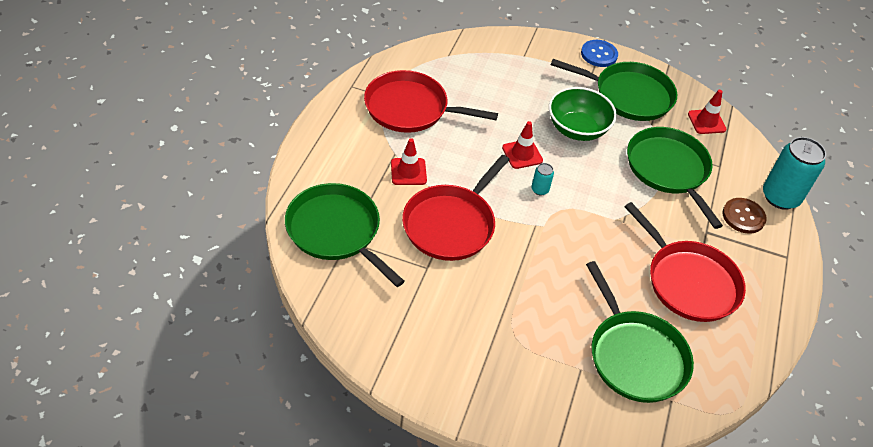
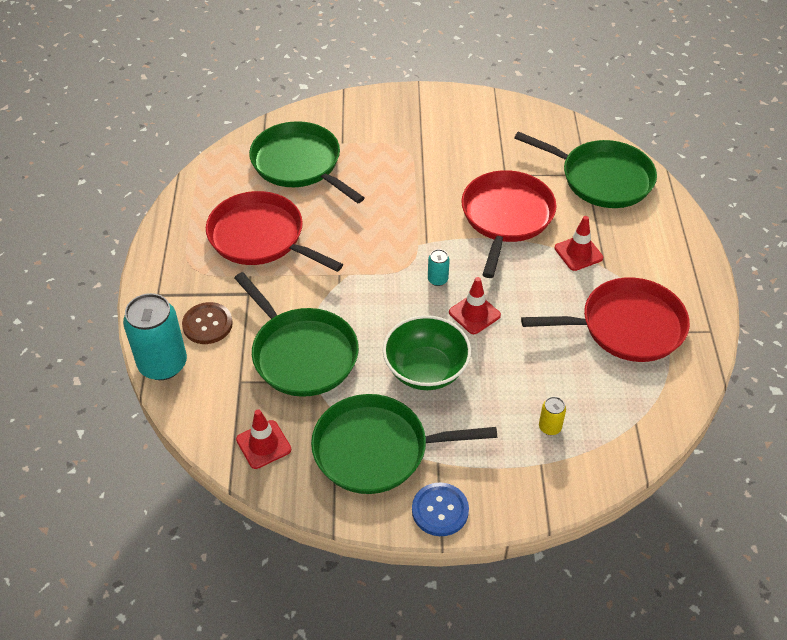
camera: 165 degrees right, 0 degrees up
none -> yellow can [539,397,566,435]

